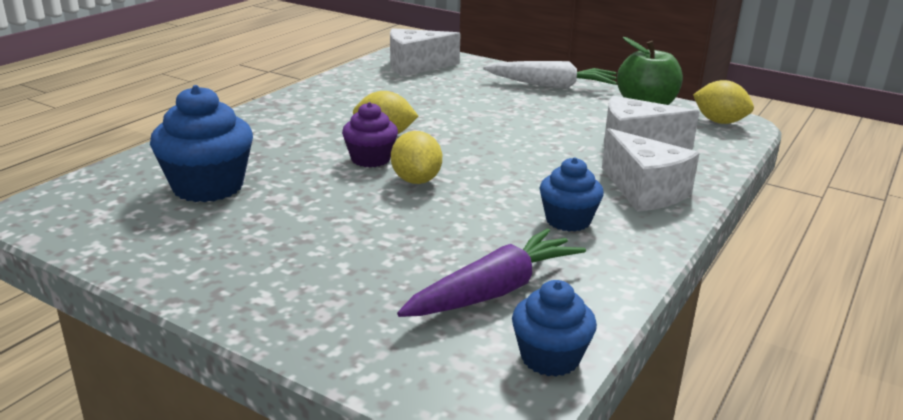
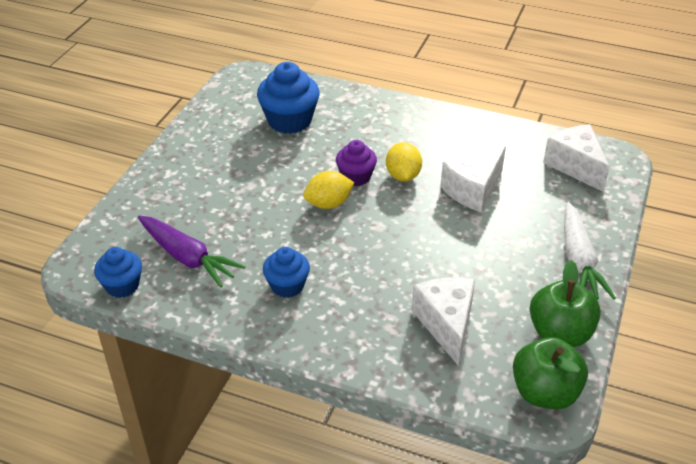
camera: 80 degrees right, 15 degrees up
white cheese [602,128,700,212] -> white cheese moved to [440,146,506,212]
yellow lemon [693,80,754,124] -> green apple [513,337,588,410]

